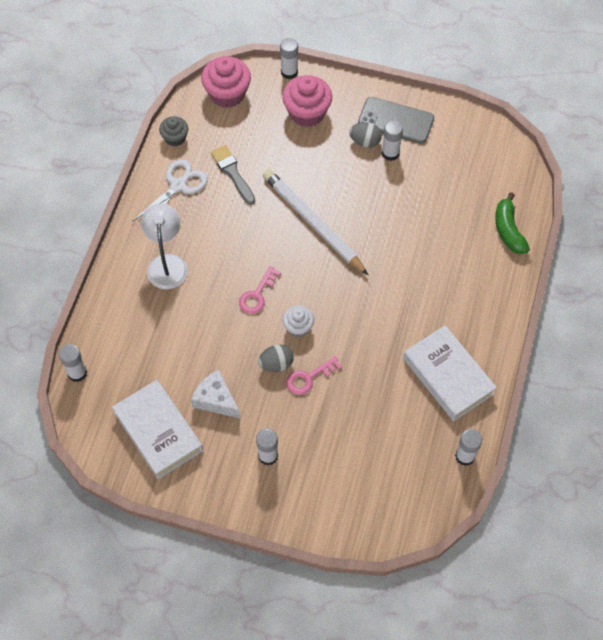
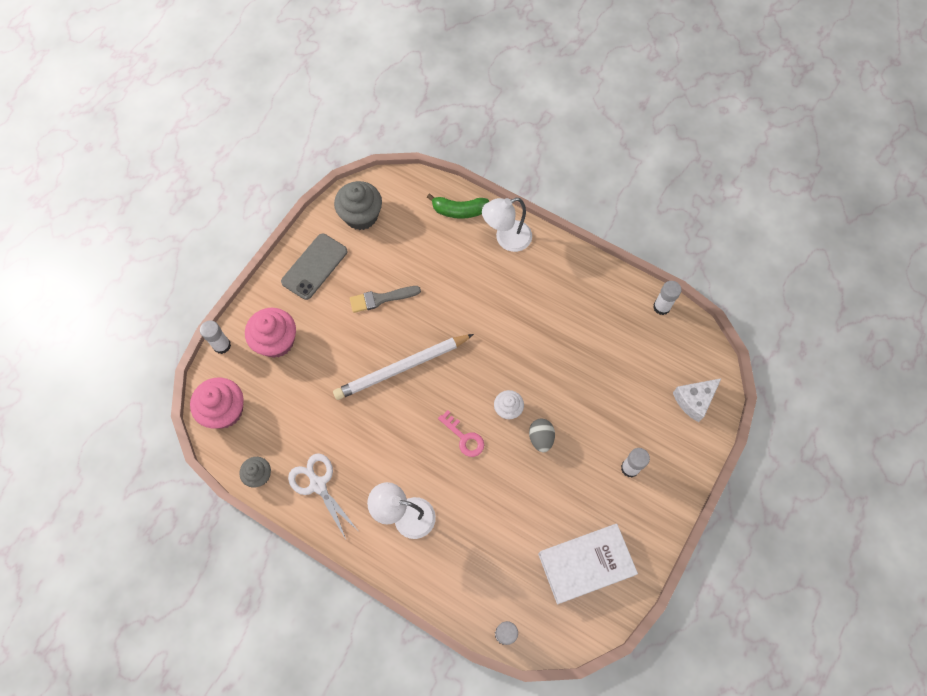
camera: 75 degrees left, 5 degrees up
white cheese [191,369,240,418] -> white cheese moved to [673,378,722,422]
grey brush [211,145,255,205] -> grey brush moved to [350,286,421,313]
pink key [286,356,342,395] -> none
grey egg [349,122,382,148] -> none
white glue stick [382,120,403,161] -> none
white book [403,325,497,421] -> none
none -> grey cupcake [334,181,382,230]
none -> white lamp [482,198,532,252]

